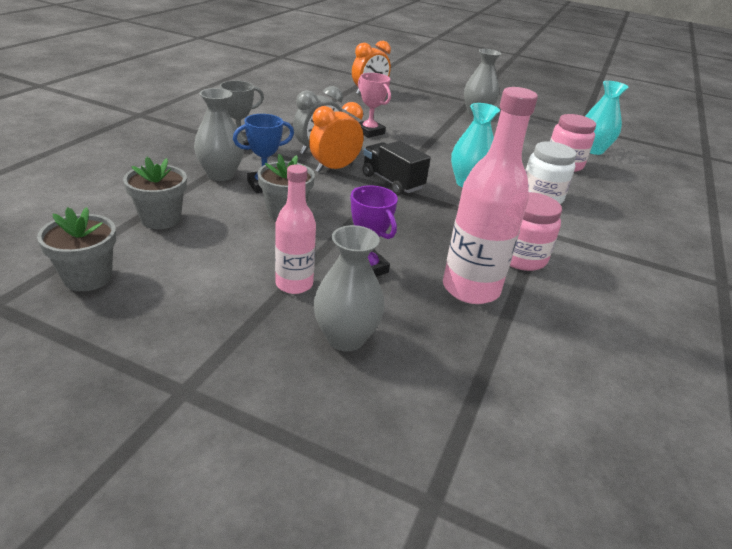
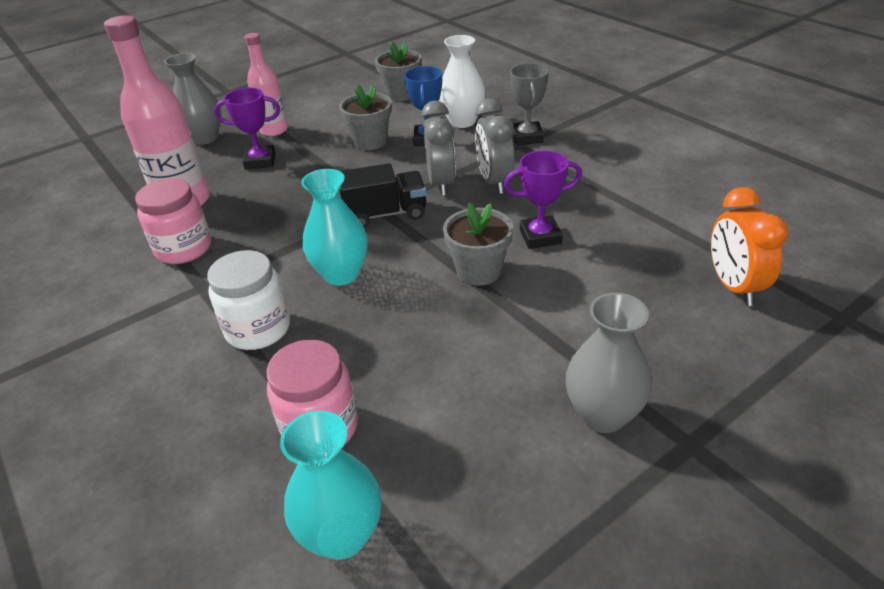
camera: 125 degrees right, 5 degrees up
grey flower pot [37,207,116,291] -> grey flower pot moved to [443,202,513,286]
grey vase [194,88,244,181] -> white vase [439,35,486,128]
orange clock [309,102,363,172] -> grey clock [422,101,456,196]
pink trophy [358,73,391,138] -> purple trophy [504,150,582,249]

